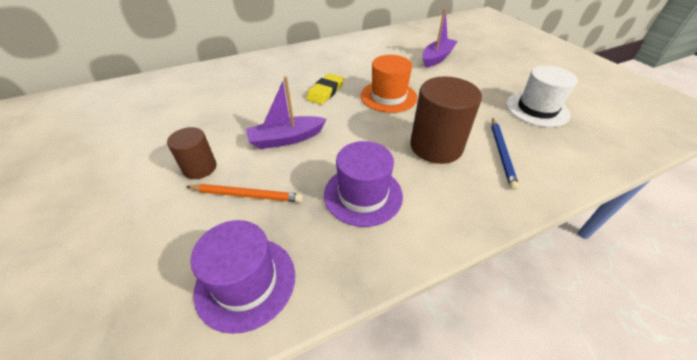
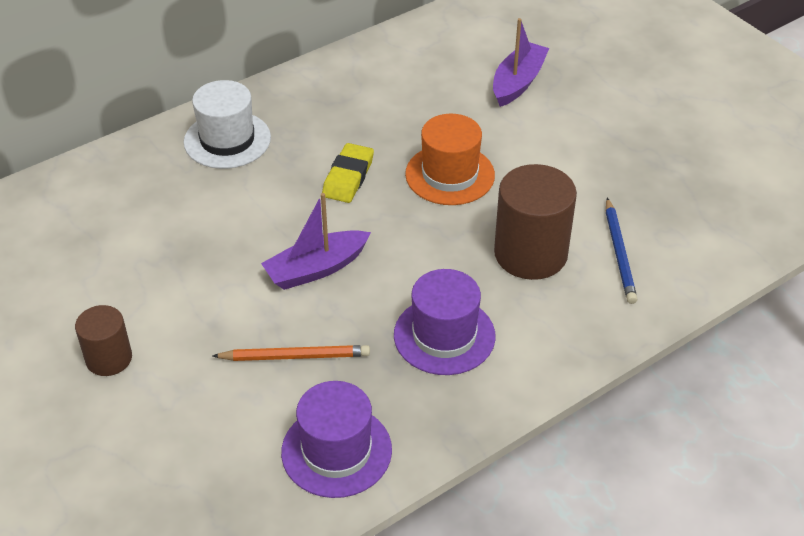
camera: 10 degrees left, 0 degrees up
brown cylinder [167,127,216,179] -> brown cylinder moved to [75,305,132,376]
white hat [506,66,578,127] -> white hat moved to [184,80,271,169]

